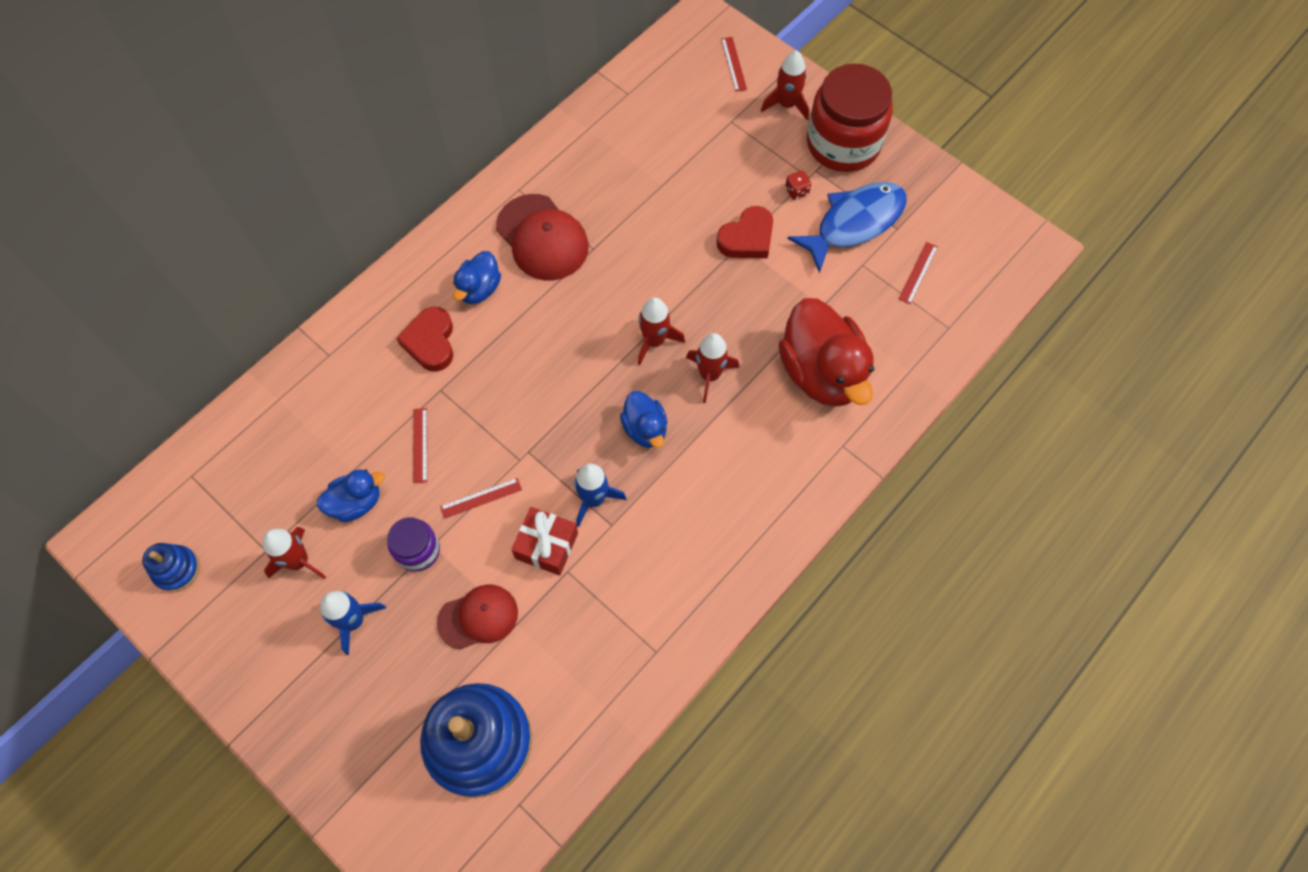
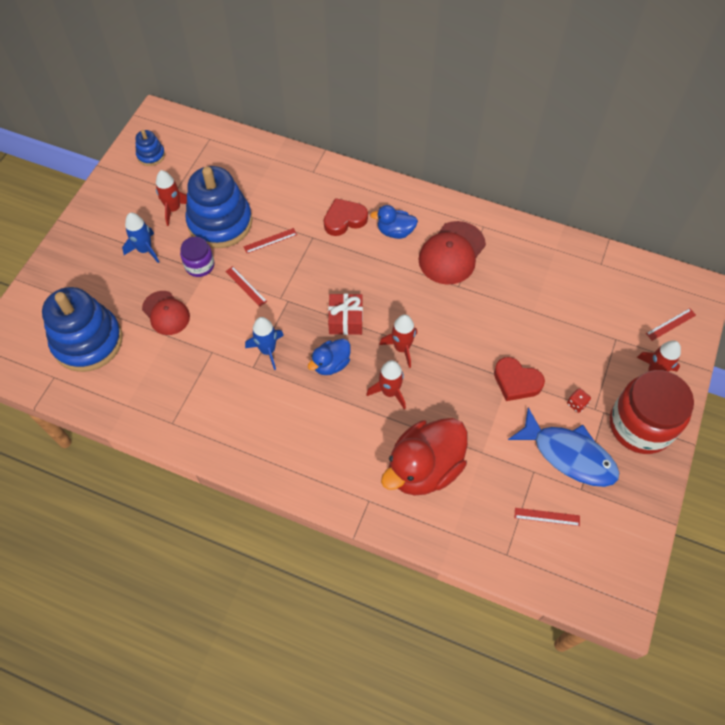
camera: 70 degrees right, 5 degrees down
blue duck [317,469,385,522] -> blue stacking toy [186,166,252,248]
red gift [511,507,578,575] -> red gift moved to [328,294,363,335]

